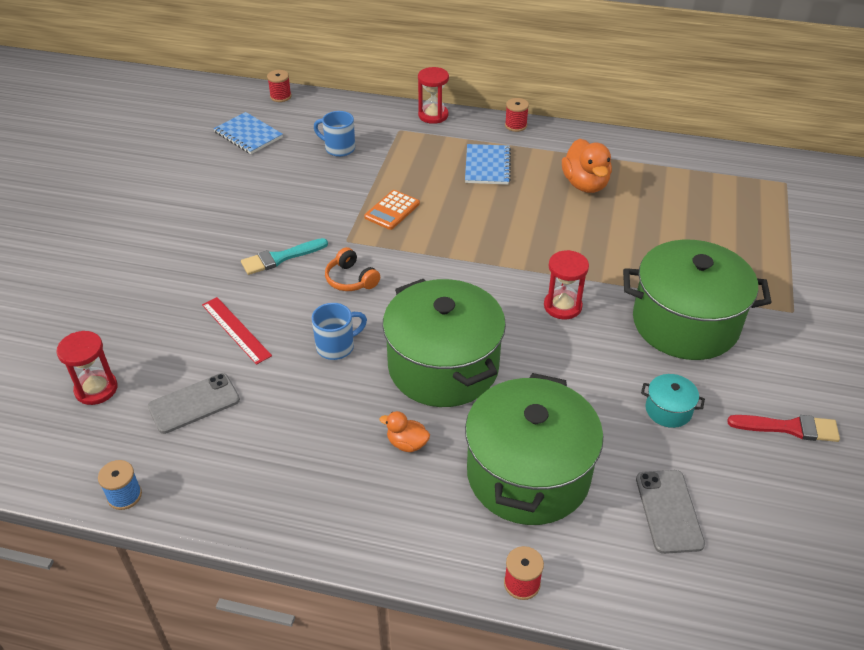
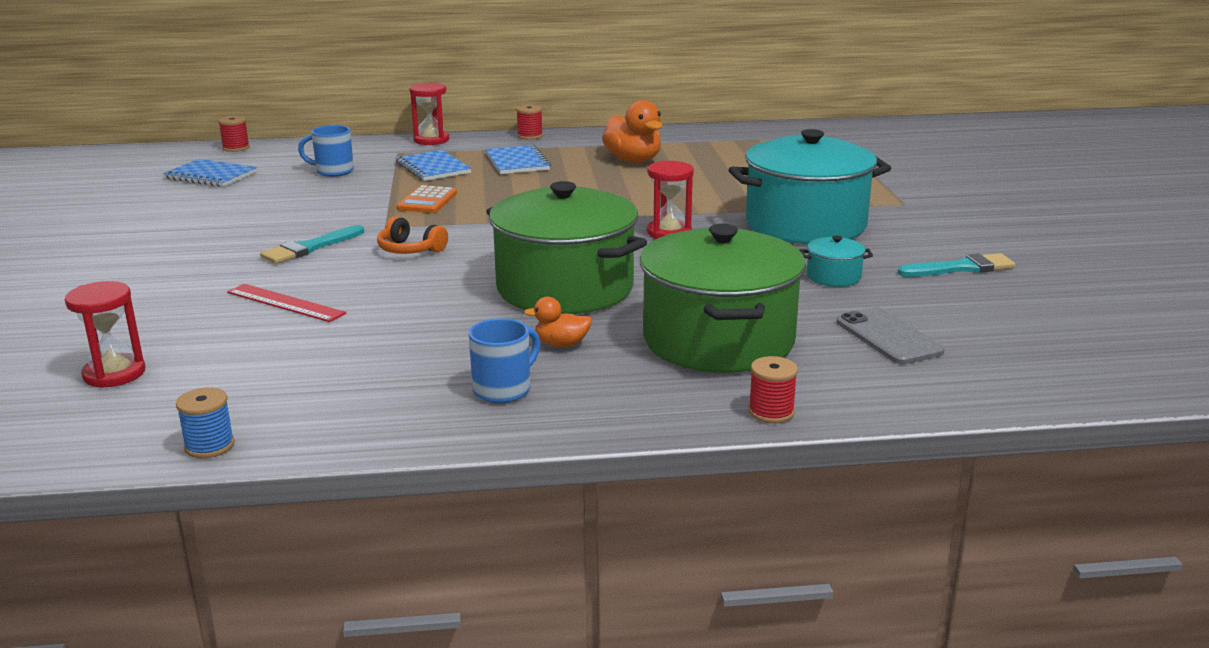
camera: 20 degrees left, 20 degrees down
grey phone [148,373,240,434] -> none
blue mug [312,303,367,360] -> blue mug moved to [469,318,540,403]
green pot [623,240,772,360] -> turquoise pot [728,129,891,244]
red brush [727,415,840,442] -> turquoise brush [898,253,1016,277]
none -> blue notebook [395,150,472,181]

